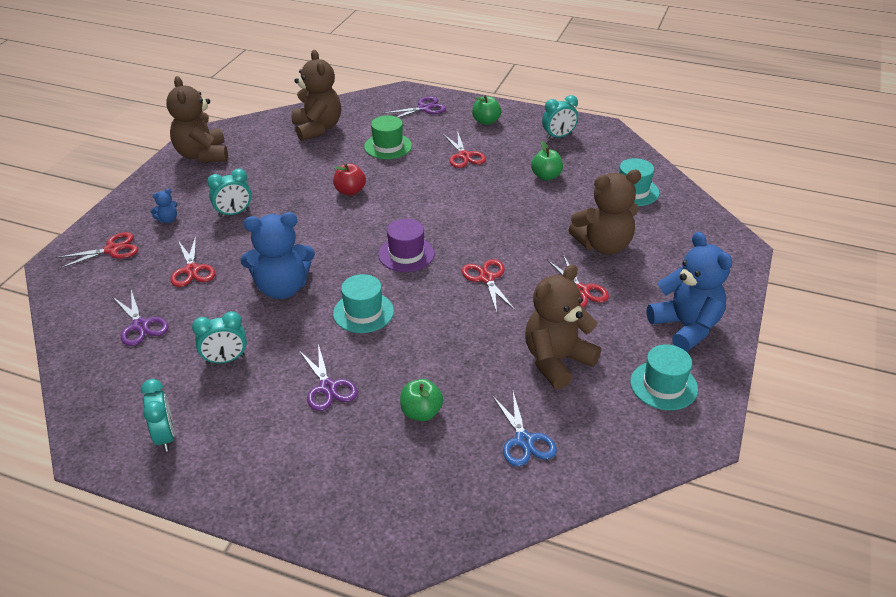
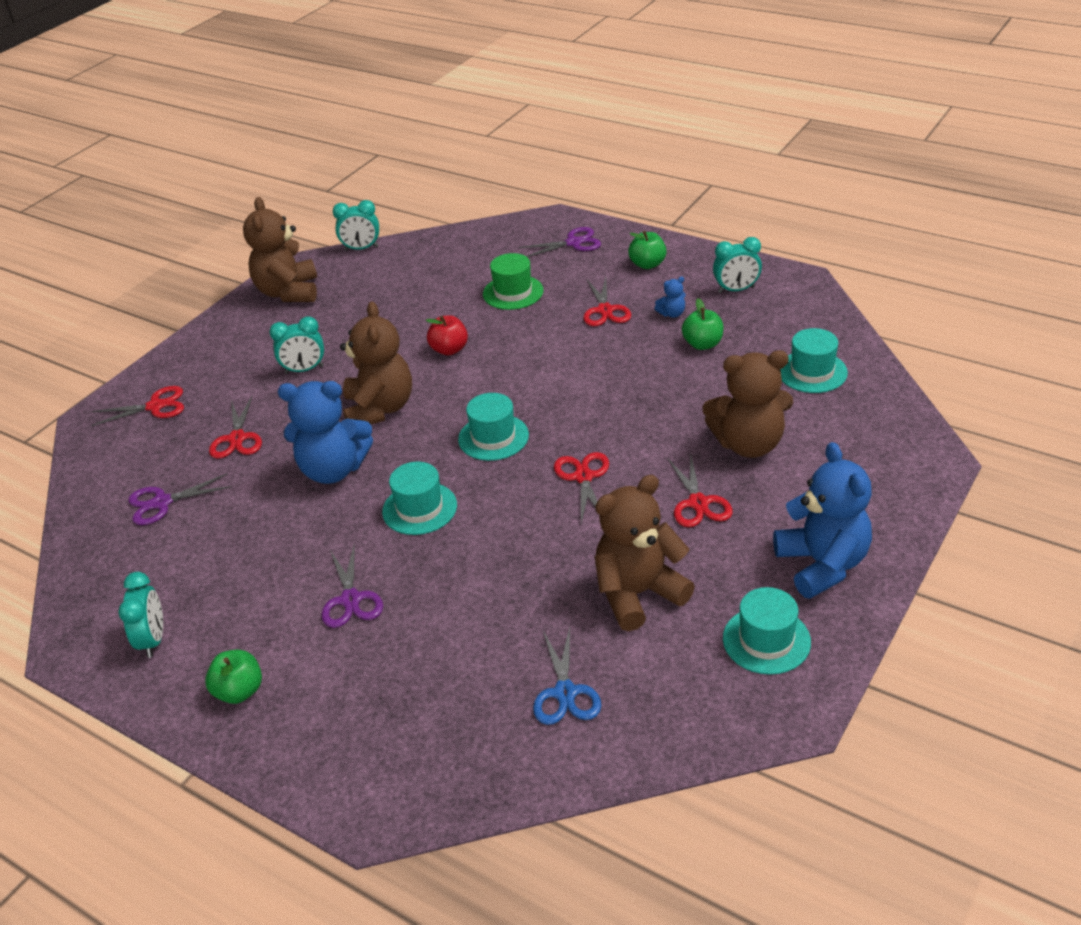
camera: 15 degrees right, 0 degrees up
purple scissors [113,290,169,346] -> purple scissors turned 90 degrees clockwise [128,473,232,525]
blue teddy bear [151,189,178,223] -> blue teddy bear moved to [655,277,686,318]
turquoise clock [192,311,247,364] -> turquoise clock moved to [333,200,379,251]
brown teddy bear [291,50,341,141] -> brown teddy bear moved to [340,301,412,425]
purple hat [378,219,435,272] -> turquoise hat [458,393,529,461]
green apple [400,379,443,421] -> green apple moved to [205,650,262,704]

